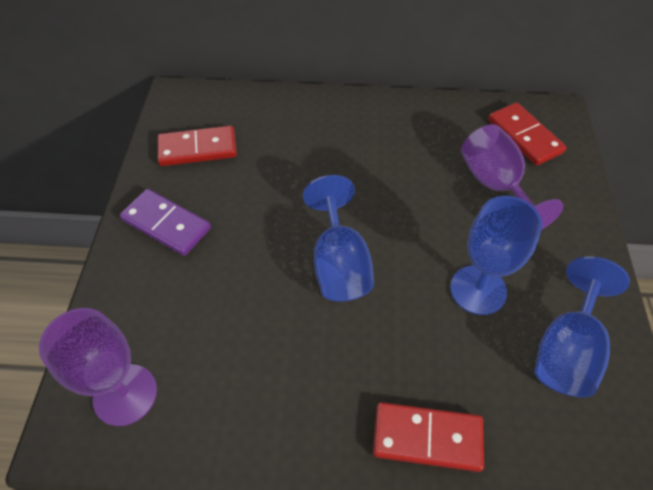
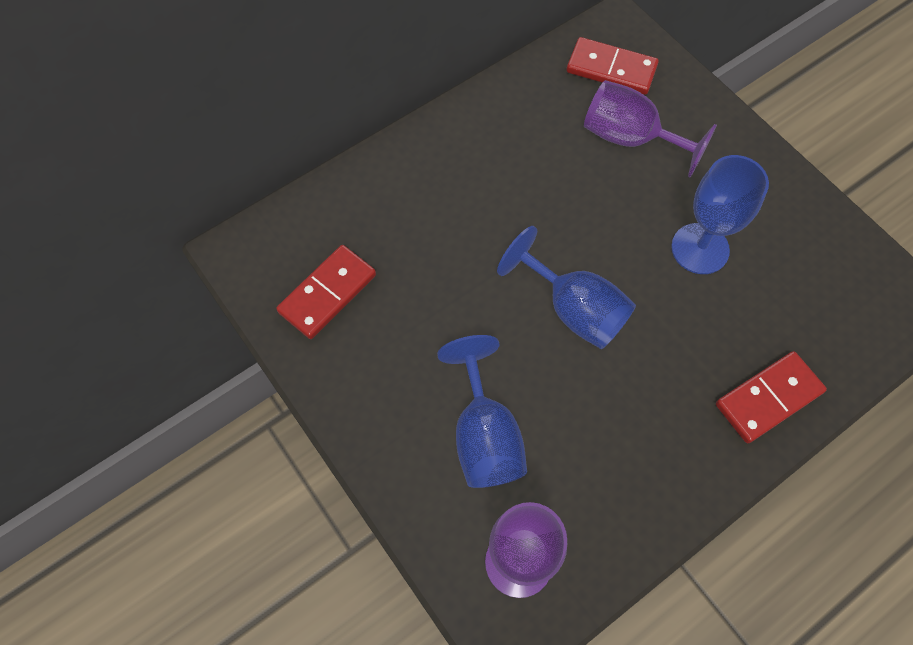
camera: 40 degrees left, 10 degrees up
purple domino [120,189,211,256] -> none
blue goblet [534,256,630,397] -> blue goblet moved to [437,335,527,488]

